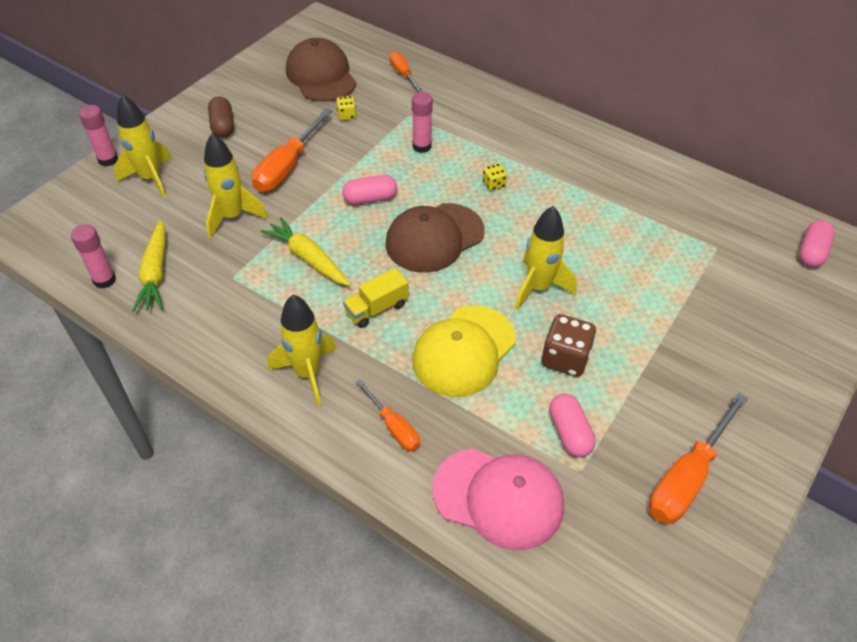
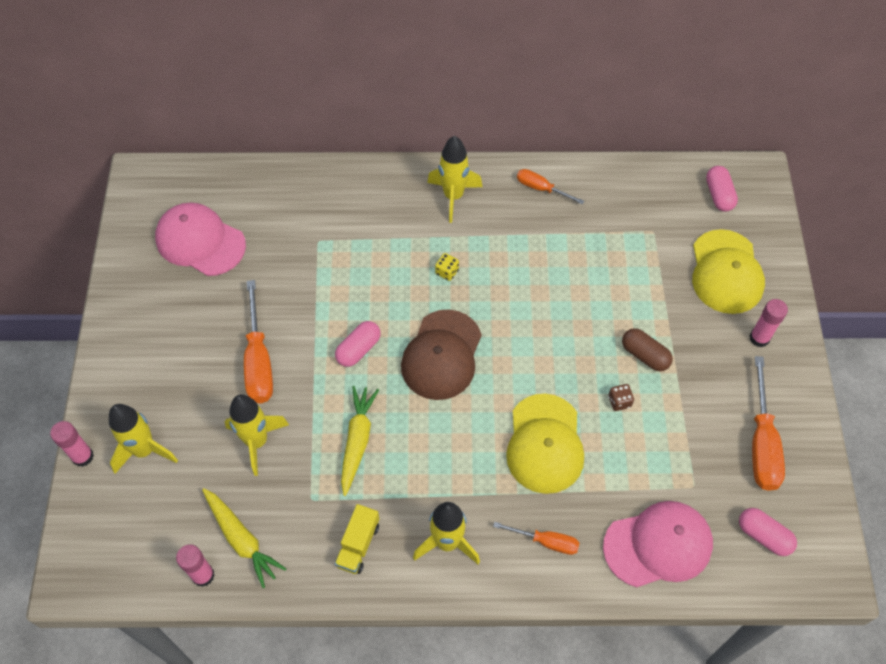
camera: 35 degrees left, 10 degrees up
brown capsule [208,96,234,138] -> brown capsule moved to [622,328,673,371]
yellow carrot [261,217,351,286] -> yellow carrot turned 90 degrees clockwise [341,386,379,496]
brown cap [286,38,356,102] -> pink cap [155,203,246,276]
yellow dice [336,96,357,120] -> none
yellow truck [343,268,409,328] -> yellow truck moved to [335,504,379,574]
orange screwdriver [389,51,423,92] -> orange screwdriver moved to [517,169,584,205]
pink glue stick [412,92,433,153] -> pink glue stick moved to [750,299,788,347]
yellow rocket [515,206,577,311] -> yellow rocket moved to [427,136,482,223]
brown dice [542,314,596,377] -> brown dice [608,384,634,411], size x0.53
pink capsule [549,393,596,457] -> pink capsule moved to [739,508,797,556]
none -> yellow cap [692,229,765,314]

